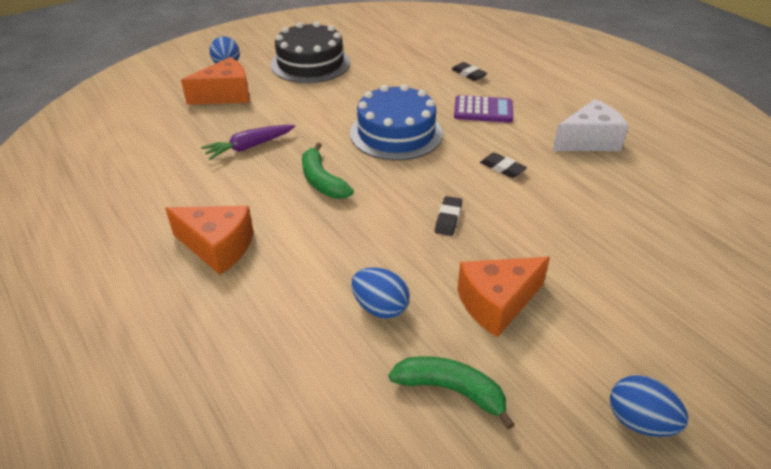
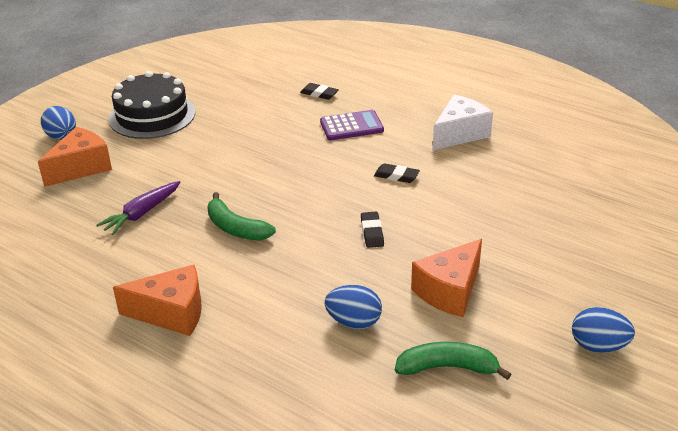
camera: 20 degrees left, 5 degrees down
blue cake [350,84,443,161] -> none

